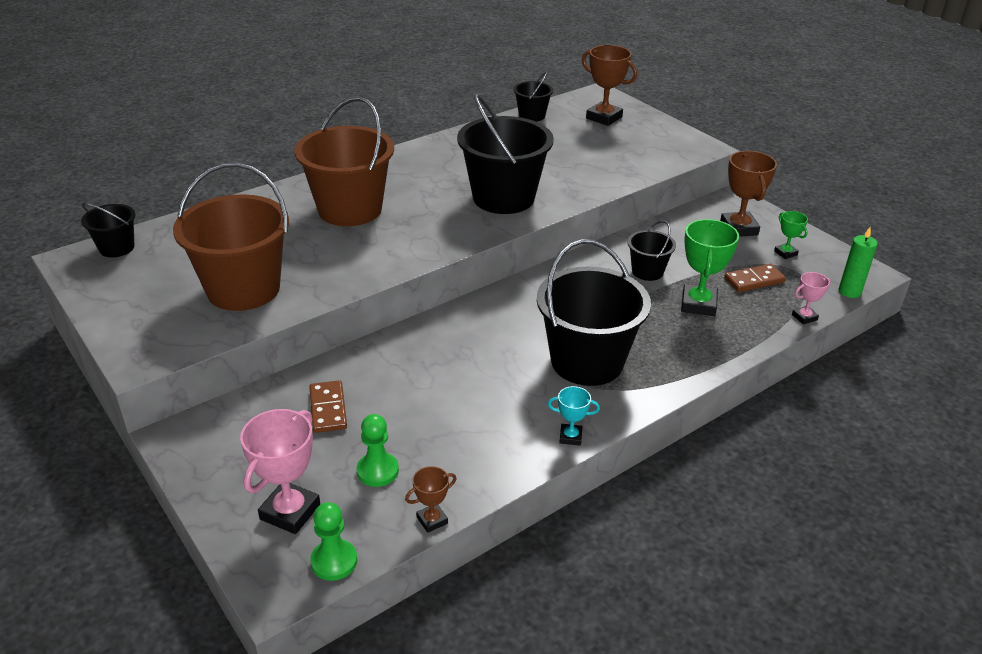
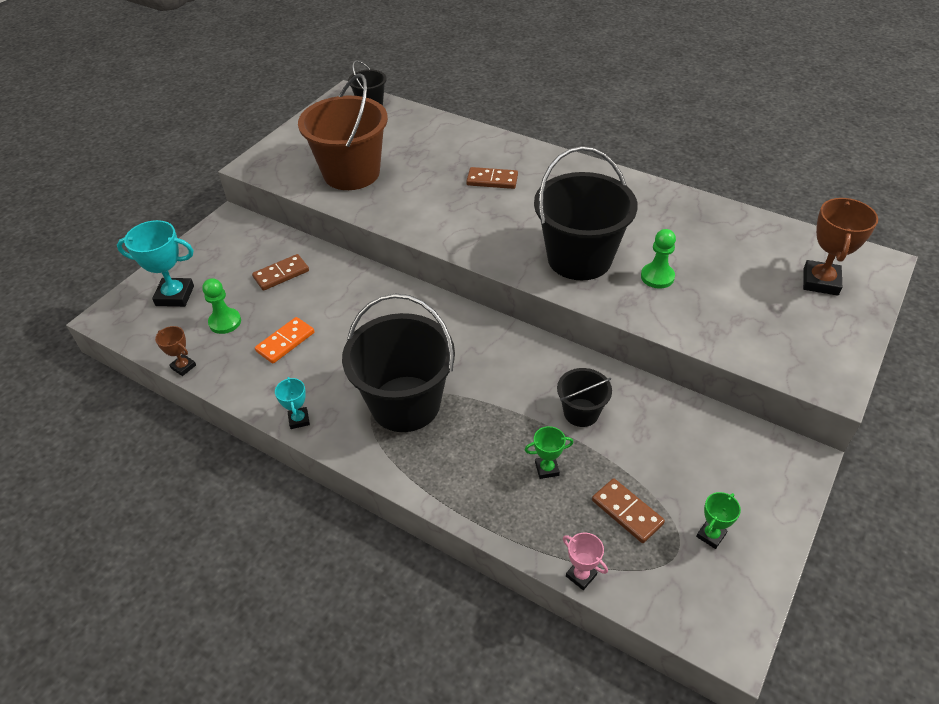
camera: 70 degrees right, 10 degrees up
pink trophy [240,409,320,534] -> turquoise trophy [117,220,194,307]
brown bucket [294,97,394,226] -> brown domino [466,167,518,189]
green pawn [310,502,357,581] -> green pawn moved to [641,229,676,289]
black bucket [513,72,553,122] -> none
green trophy [681,219,739,316] -> green trophy [525,426,574,479], size x0.54
brown trophy [720,151,777,237] -> none
green candle [839,227,878,298] -> none
none -> orange domino [255,317,314,364]

